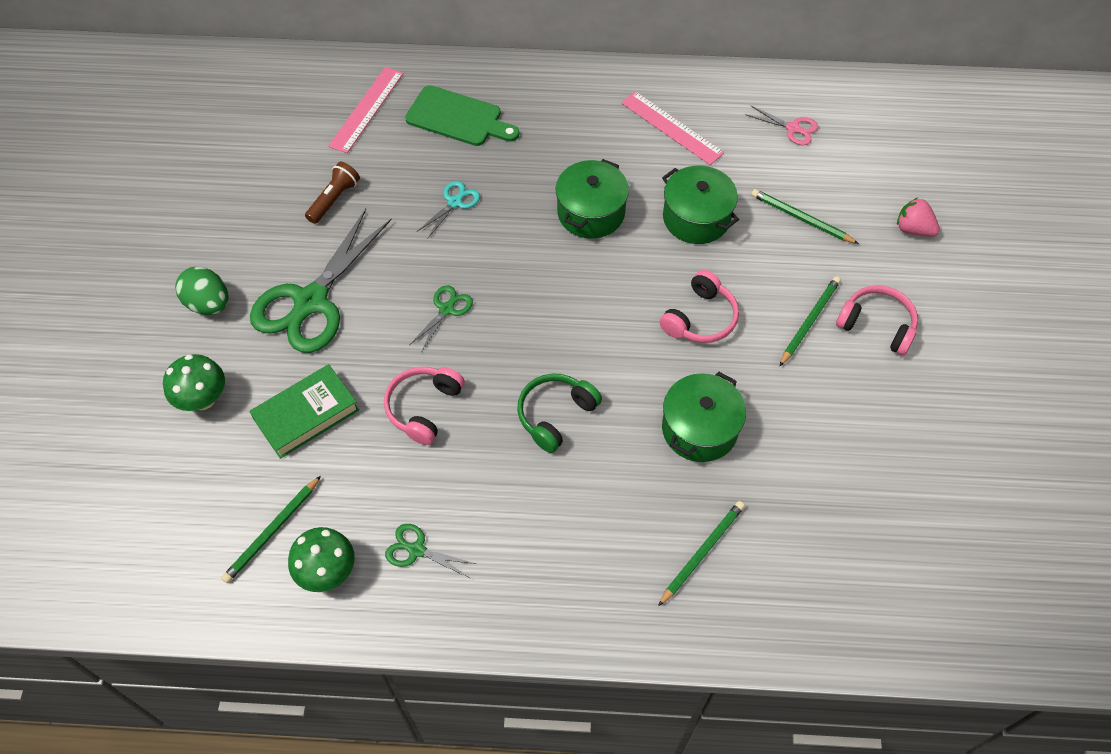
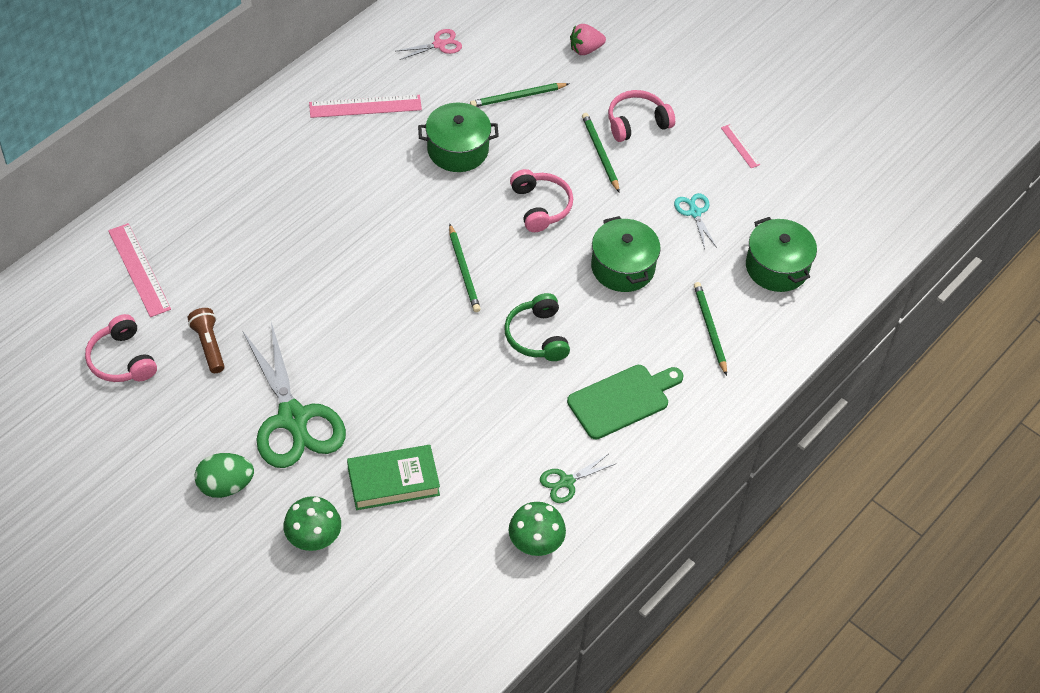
camera: 55 degrees left, 5 degrees down
green pencil [221,476,321,584] -> green pencil moved to [449,224,481,312]
green book [249,364,359,459] -> green book turned 75 degrees clockwise [347,445,440,510]
pink headphones [384,367,465,445] -> pink headphones moved to [85,314,157,382]
green cutting board [405,85,519,146] -> green cutting board moved to [567,365,683,440]
green scissors [410,285,473,351] -> none
turquoise scissors [417,181,480,238] -> turquoise scissors moved to [674,193,717,249]
green pot [556,159,629,239] -> green pot moved to [746,217,817,292]
none -> pink ruler [721,124,760,168]

